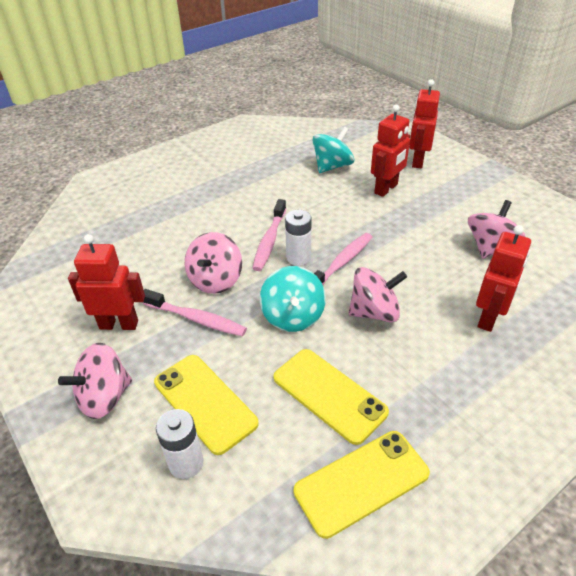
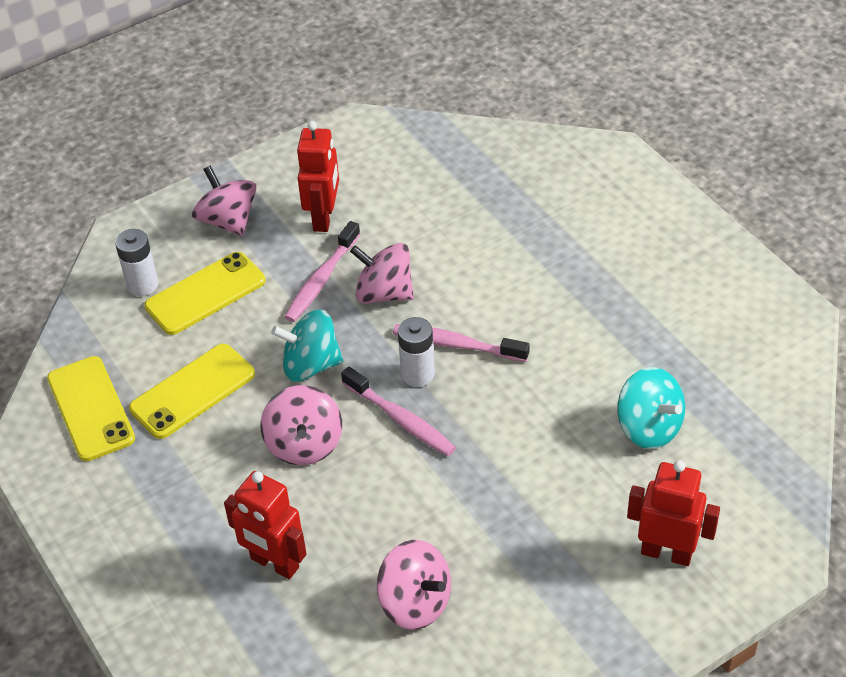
camera: 95 degrees right, 5 degrees up
red robot [371,105,410,197] -> none

